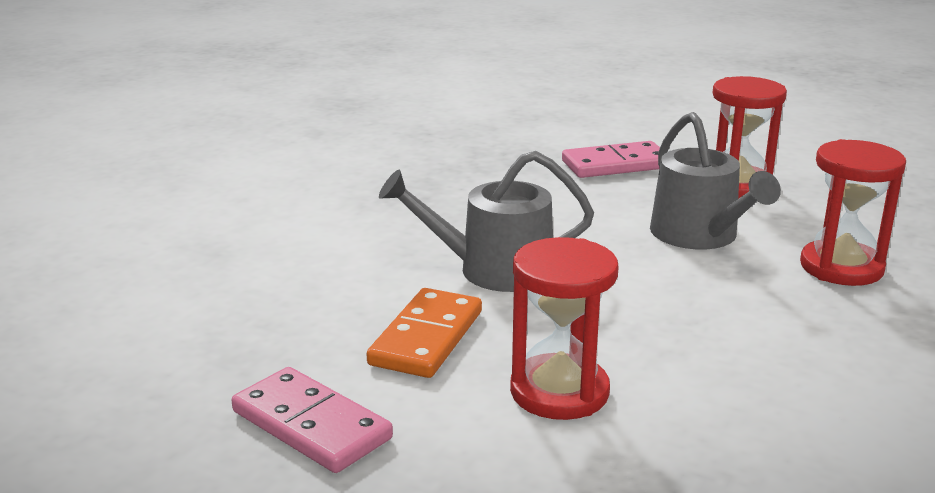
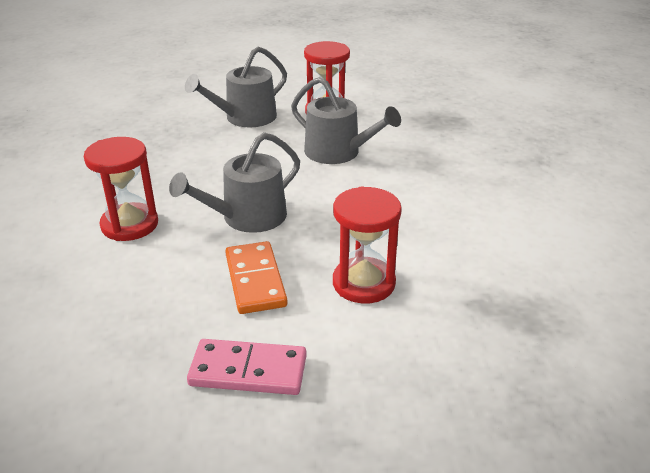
camera: 35 degrees left, 10 degrees up
pink domino [562,141,660,178] -> grey watering can [185,46,287,127]
red hourglass [800,139,906,286] -> red hourglass moved to [84,137,158,241]

